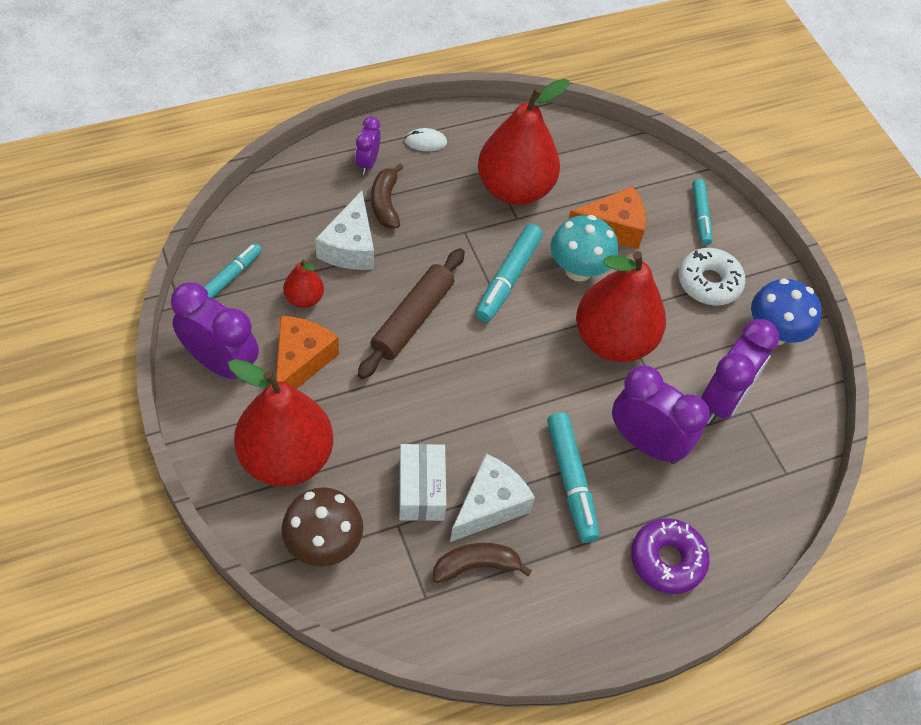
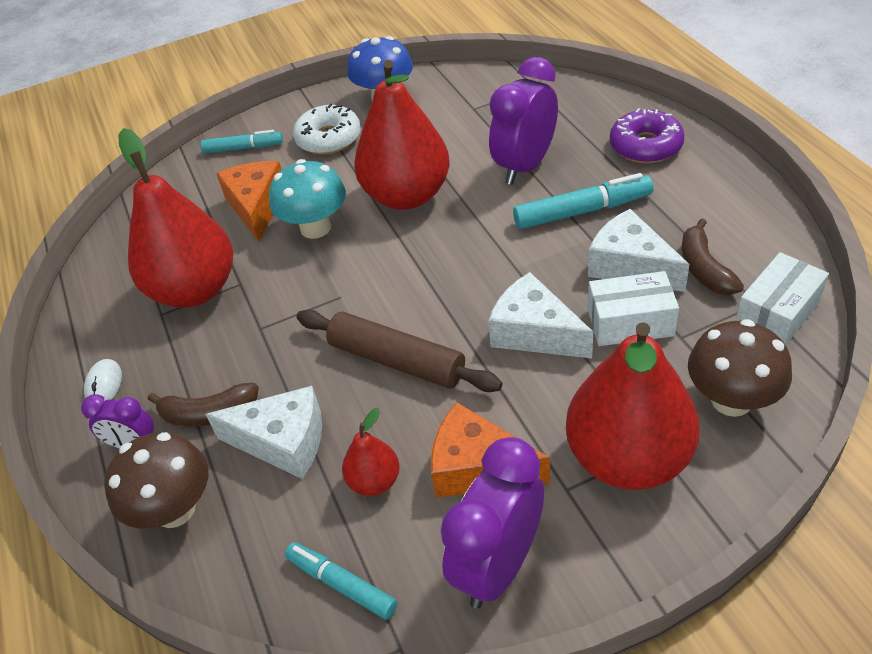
camera: 80 degrees left, 10 degrees down
turquoise marker [475,224,543,322] -> none
purple clock [701,319,779,424] -> none
none -> brown mushroom [104,432,209,529]
none -> white cheese [488,272,593,358]
none -> white box [736,252,829,345]

